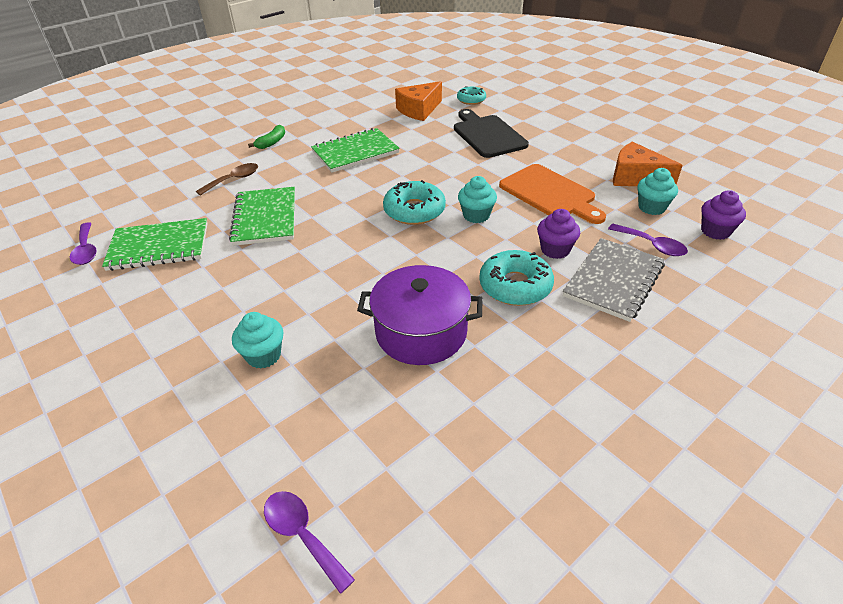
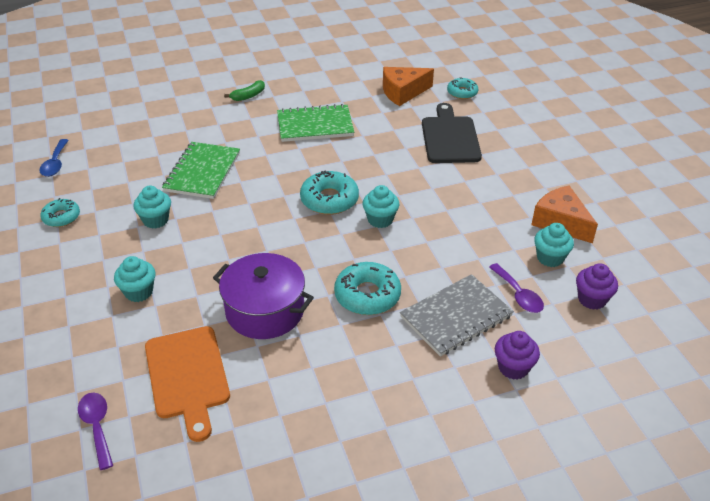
camera: 20 degrees right, 0 degrees up
purple spoon [70,223,97,265] -> blue spoon [39,139,69,177]
green notebook [102,218,208,271] -> none
brown spoon [196,163,258,196] -> none
orange cutting board [499,164,606,224] -> orange cutting board moved to [145,326,230,442]
purple cupcake [537,209,580,259] -> purple cupcake moved to [495,331,540,380]
none -> turquoise donut [40,198,80,227]
none -> turquoise cupcake [133,186,171,229]

